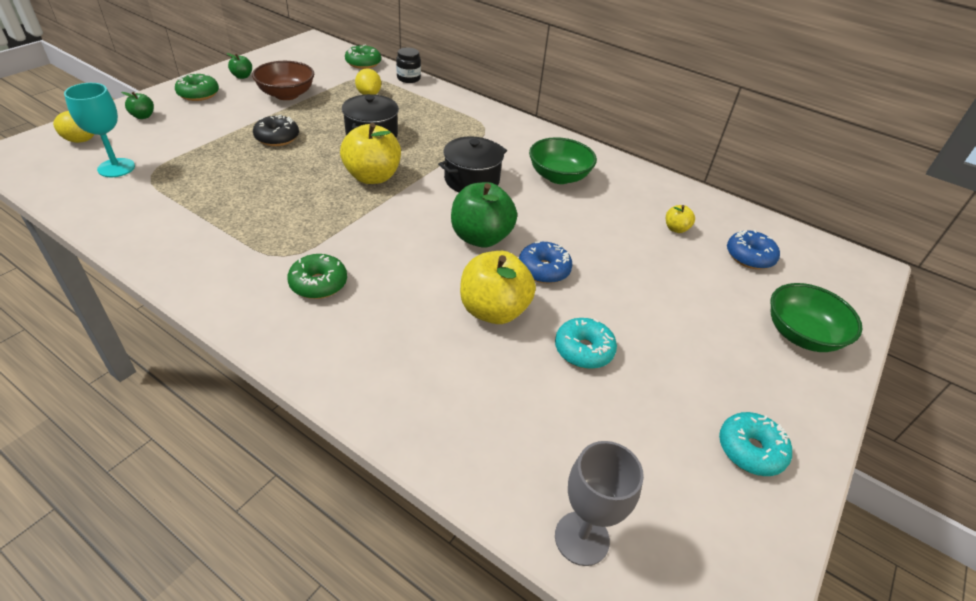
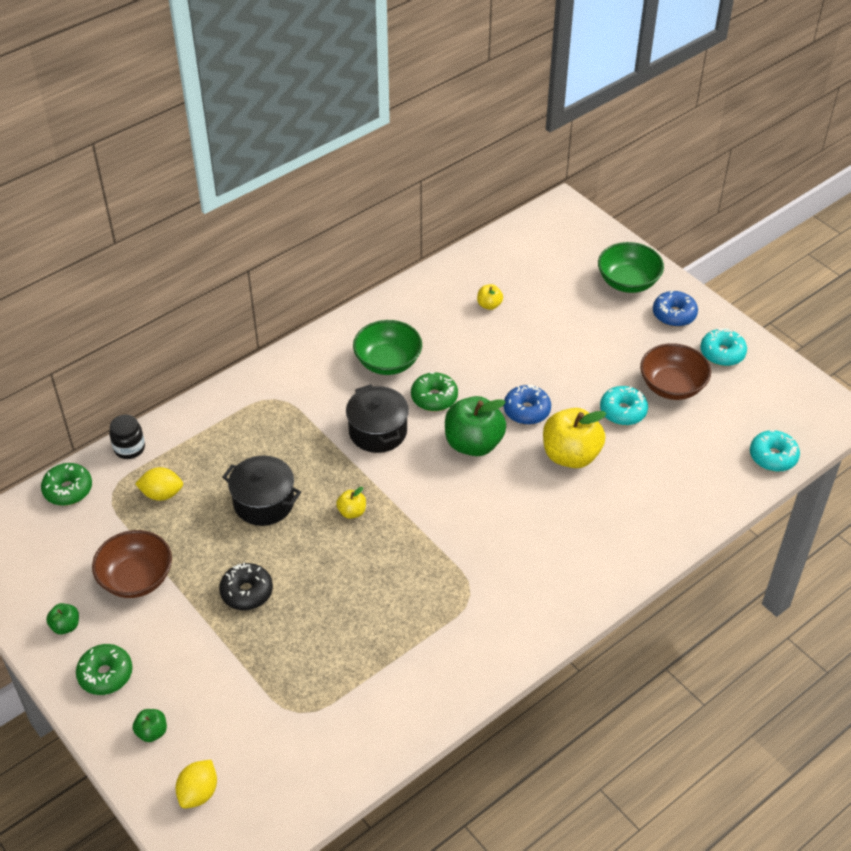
camera: 70 degrees left, 5 degrees up
turquoise goblet [64,83,135,177] -> none
green donut [287,254,347,299] -> green donut moved to [411,372,458,411]
yellow apple [340,123,401,184] -> yellow apple [336,487,366,519], size x0.47
grey goblet [555,441,644,566] -> turquoise donut [750,430,800,472]
blue donut [727,230,780,269] -> blue donut moved to [653,291,698,327]
none -> brown bowl [640,343,711,400]

